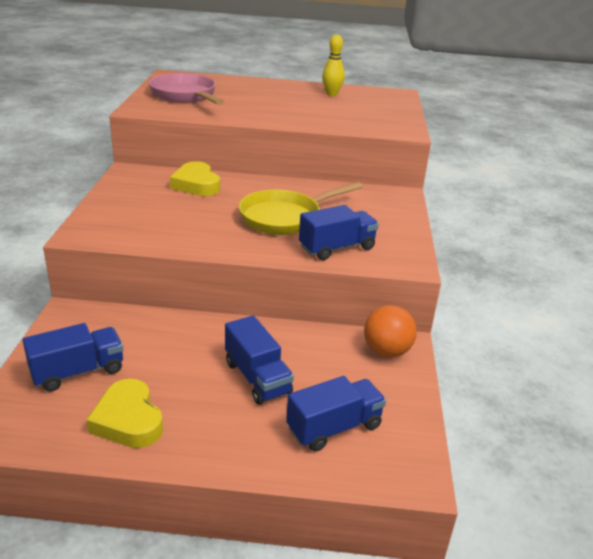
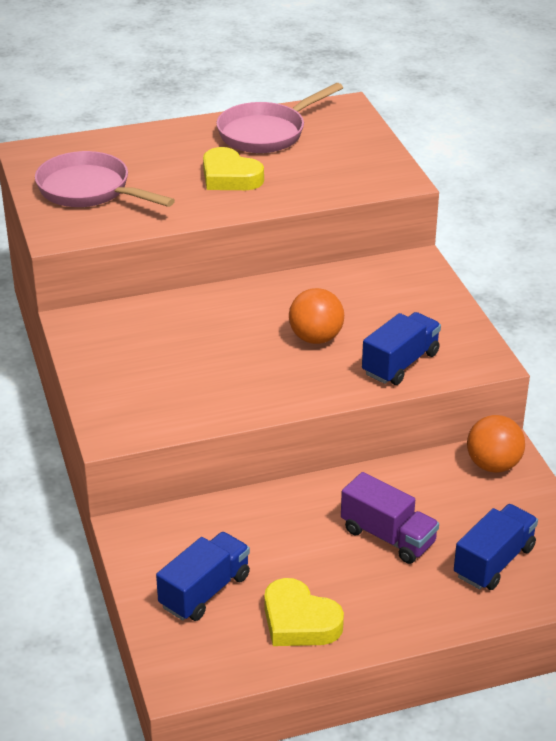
camera: 20 degrees left, 5 degrees up
yellow heart [170,161,220,196] -> yellow heart moved to [203,147,264,190]
blue truck [225,316,294,405] -> purple truck [341,472,439,564]
yellow pan [239,182,363,235] -> orange ball [289,288,344,344]
yellow bowling pin [322,34,345,96] -> pink pan [216,83,343,153]

